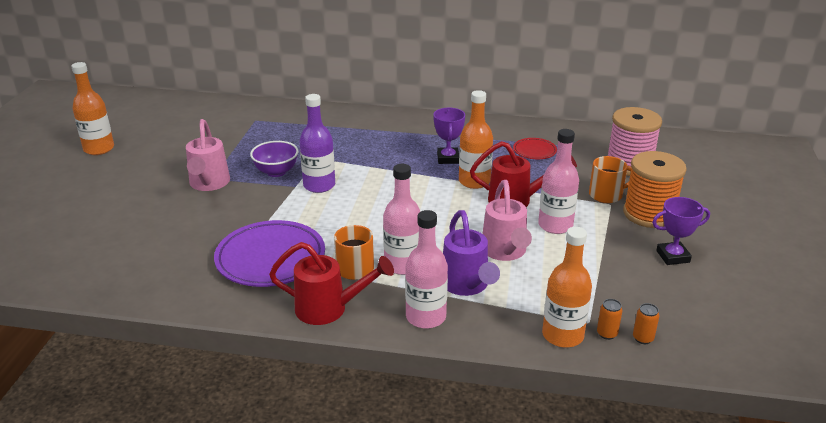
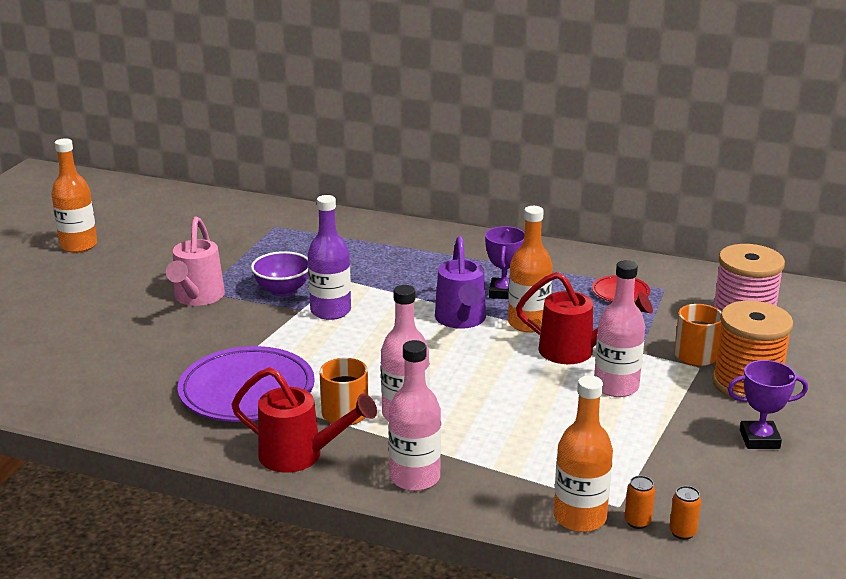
camera: 10 degrees right, 5 degrees down
purple watering can [443,210,500,296] -> purple watering can moved to [435,236,486,329]
pink watering can [482,180,532,261] -> none

